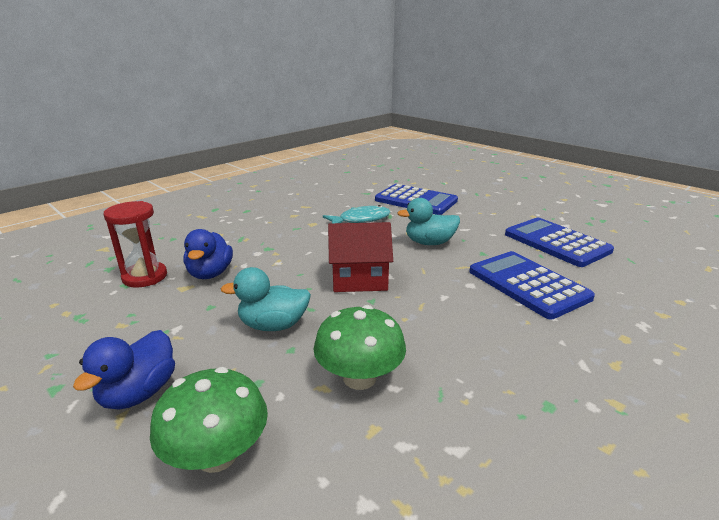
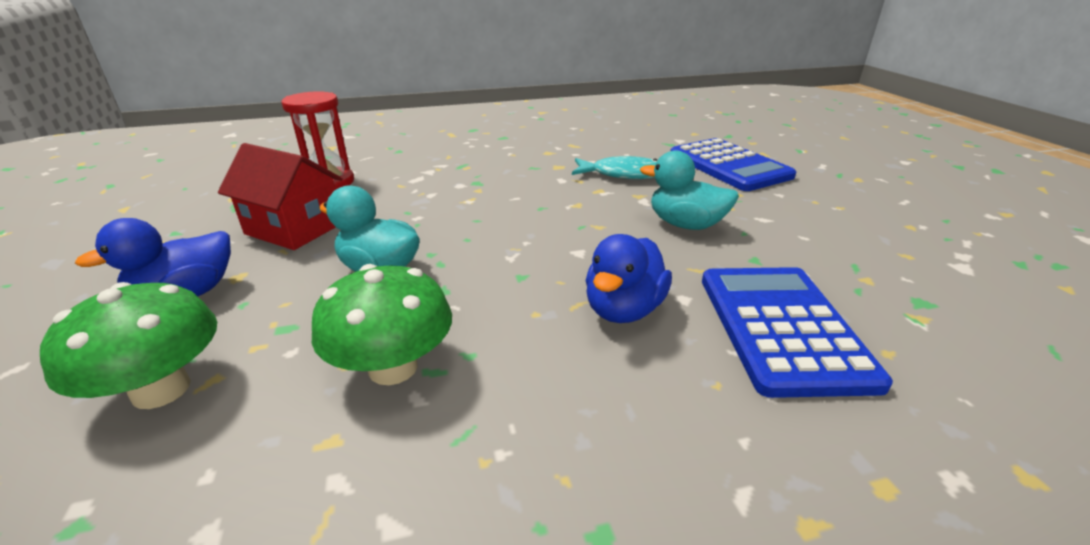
camera: 30 degrees right, 5 degrees up
blue duck [184,229,233,279] -> blue duck moved to [586,234,672,323]
red house [328,222,393,292] -> red house moved to [218,143,343,250]
blue calculator [505,218,614,267] -> none

